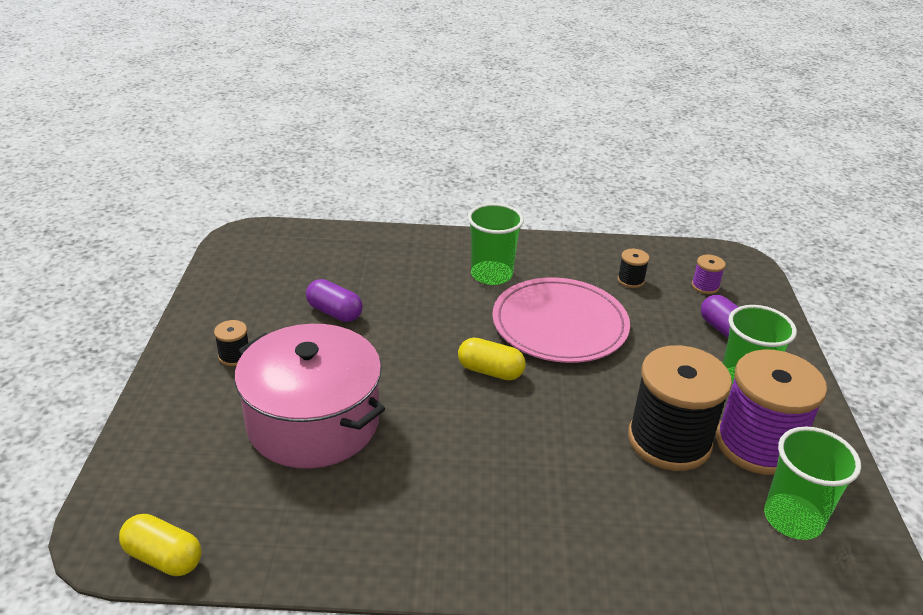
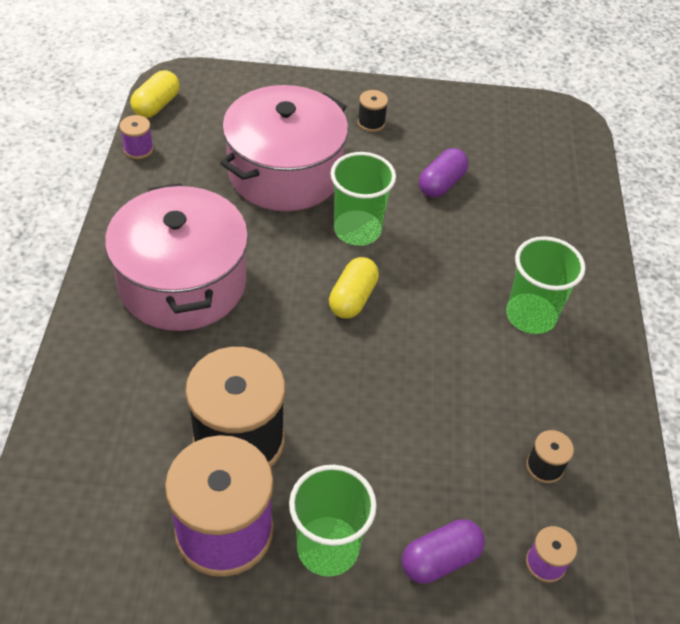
camera: 90 degrees right, 15 degrees up
pink plate [492,277,630,363] -> none
green cup [764,427,861,540] -> green cup moved to [331,152,396,246]
none -> pink pot [105,183,248,331]
none -> purple spool [120,115,153,159]

